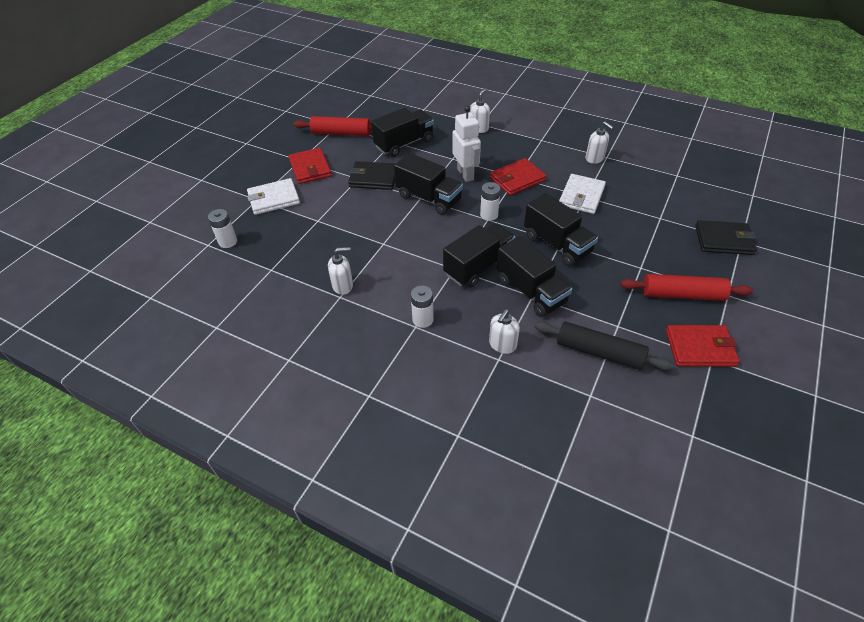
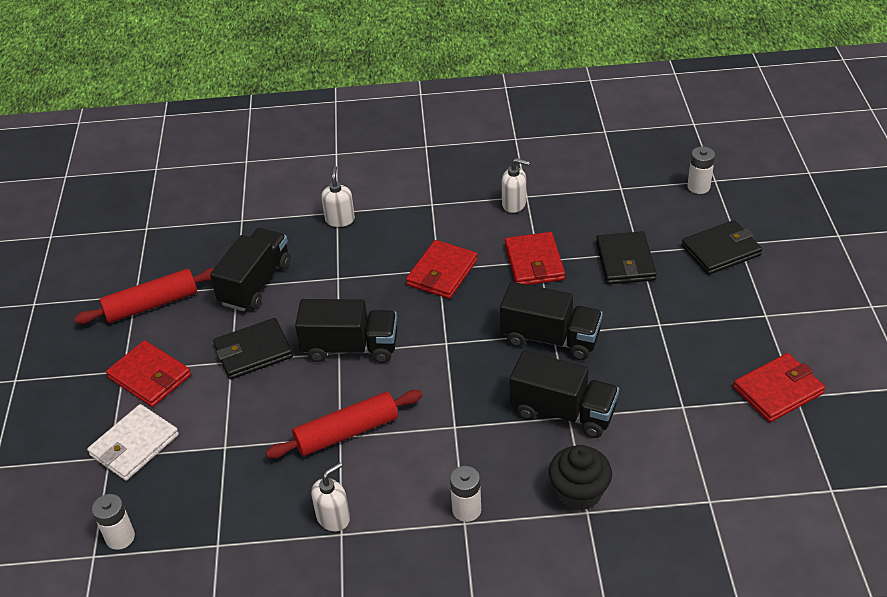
camera: 30 degrees left, 5 degrees down
black truck [443,223,515,288] -> none
white robot [452,106,481,182] -> none
white battery [480,182,501,221] -> white battery moved to [687,147,715,194]
white soap dispenser [489,309,520,354] -> black cupcake [549,445,612,511]
black rolling pin [534,321,674,370] -> none
white wallet [559,174,606,214] -> red wallet [505,232,565,285]
red rolling pin [620,274,753,301] -> red rolling pin moved to [266,390,423,459]
none -> black wallet [596,231,657,284]

